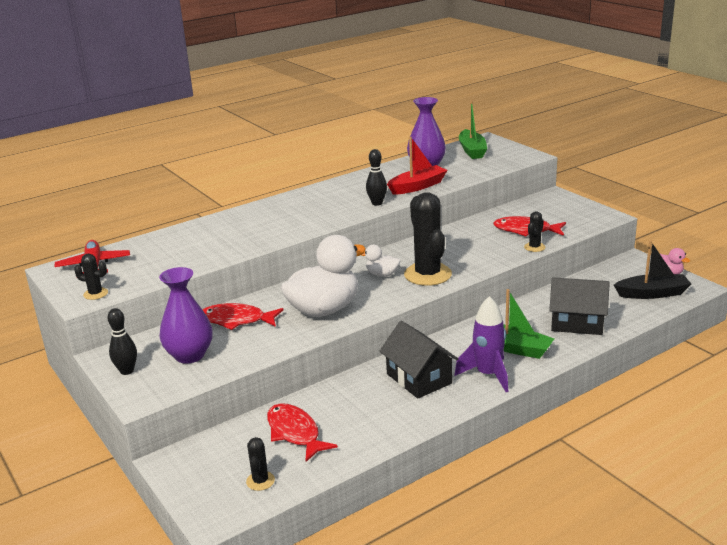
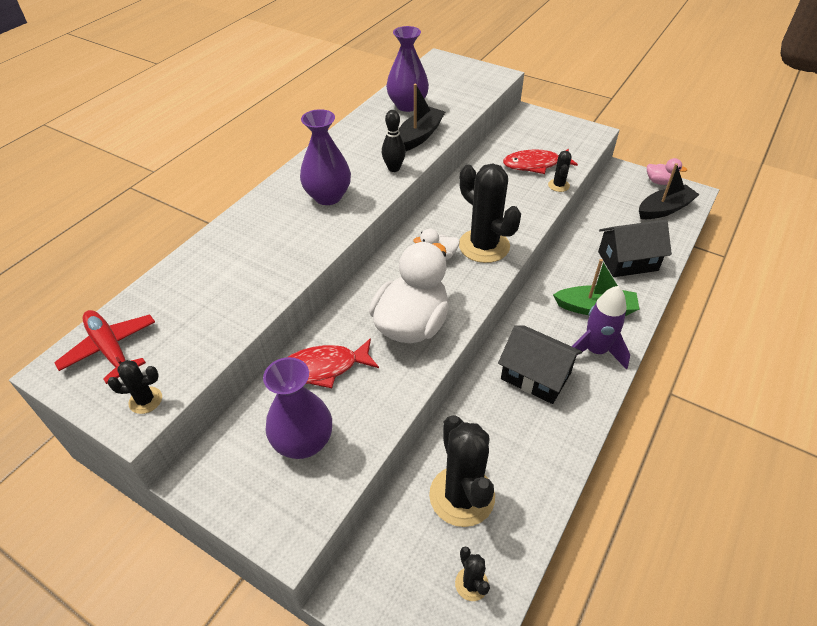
camera: 25 degrees left, 20 degrees up
black bowling pin [107,308,137,375] -> none
red fish [267,403,338,462] -> black cactus [429,415,495,527]
red boat [387,137,448,195] -> black boat [399,84,445,151]
green boat [459,101,487,159] -> none
none -> purple vase [300,109,351,205]

